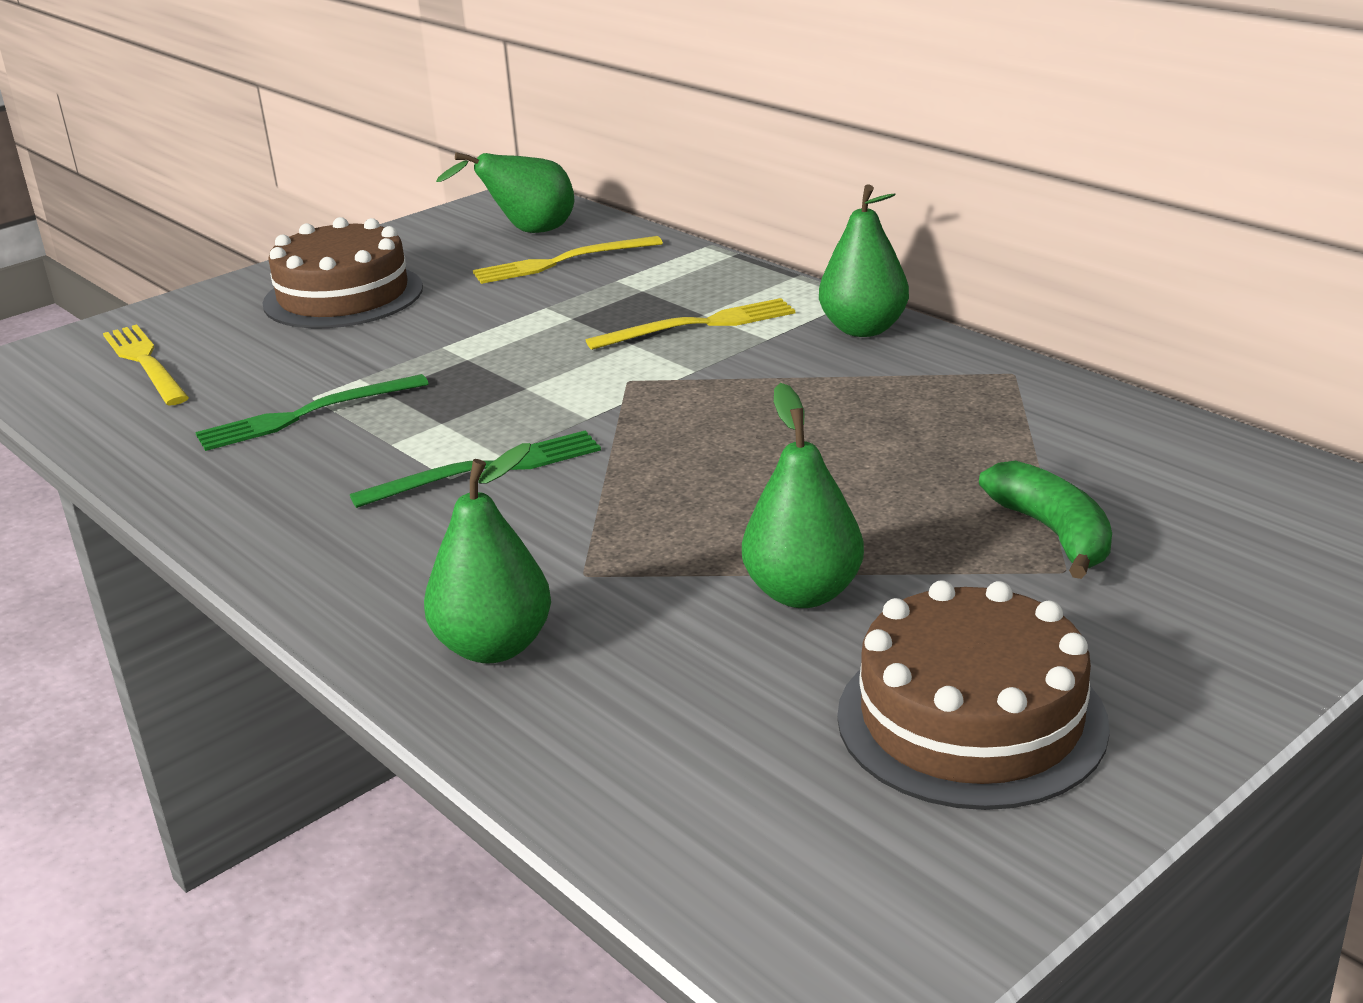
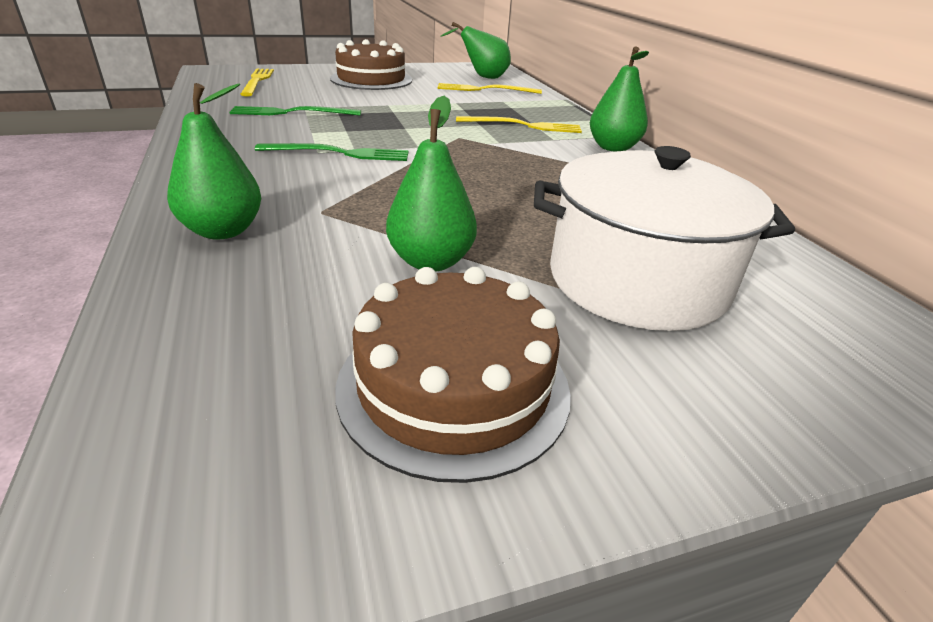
camera: 20 degrees right, 5 degrees up
green banana [979,461,1112,579] -> white pot [534,146,795,331]

